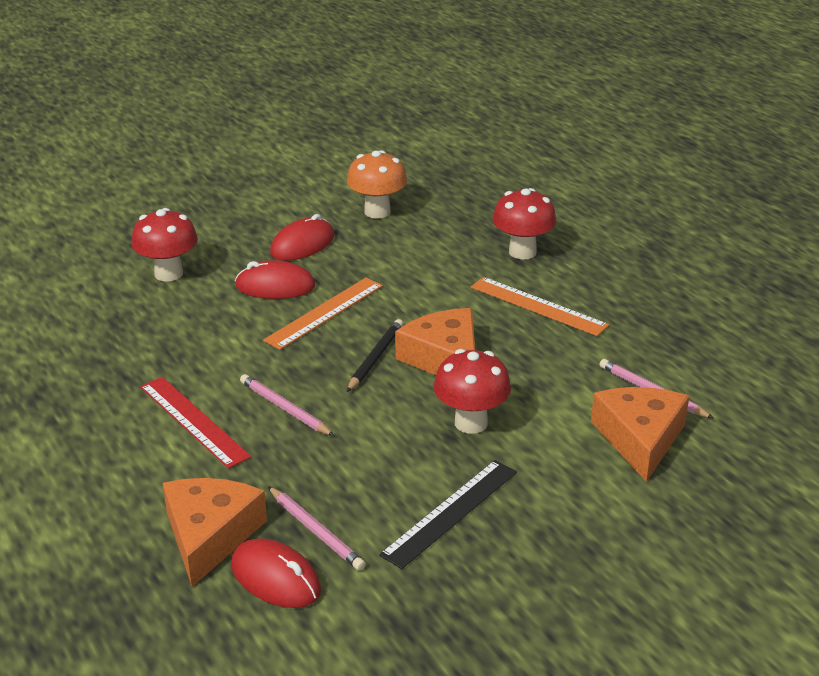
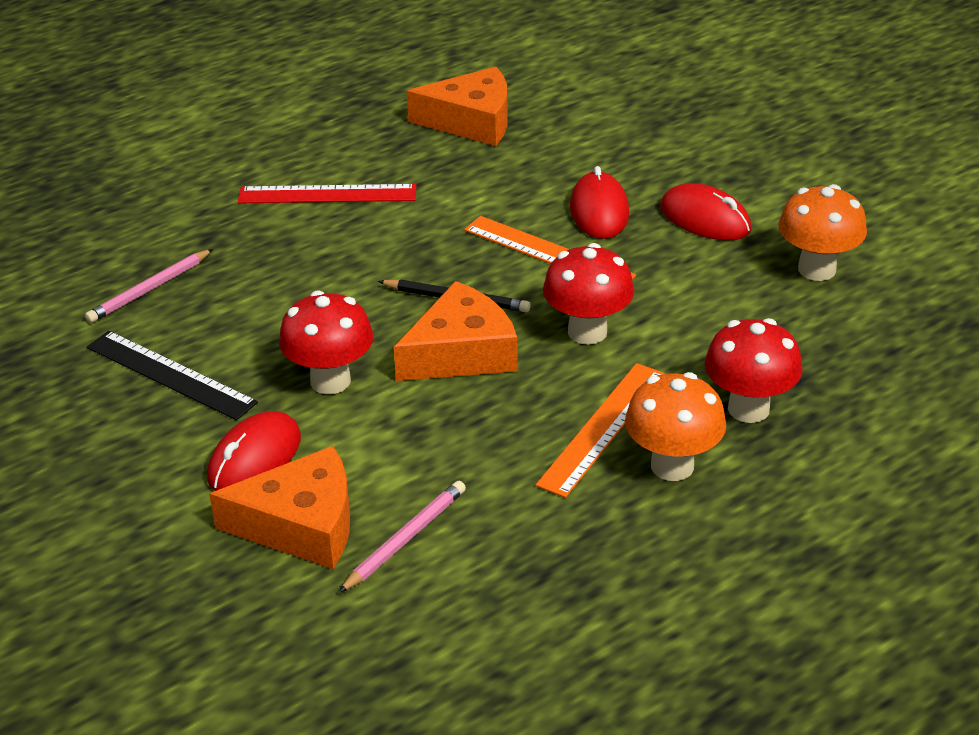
camera: 85 degrees right, 5 degrees up
red mushroom [132,208,198,282] -> red mushroom moved to [543,243,634,345]
red ruler [140,377,251,469] -> red ruler turned 45 degrees clockwise [238,184,416,203]
orange cheese [163,478,267,587] -> orange cheese moved to [407,67,508,146]
red mouse [231,538,321,608] -> red mouse moved to [207,411,301,491]
pink pencil [240,374,334,436] -> none
none -> orange mushroom [625,372,726,481]

